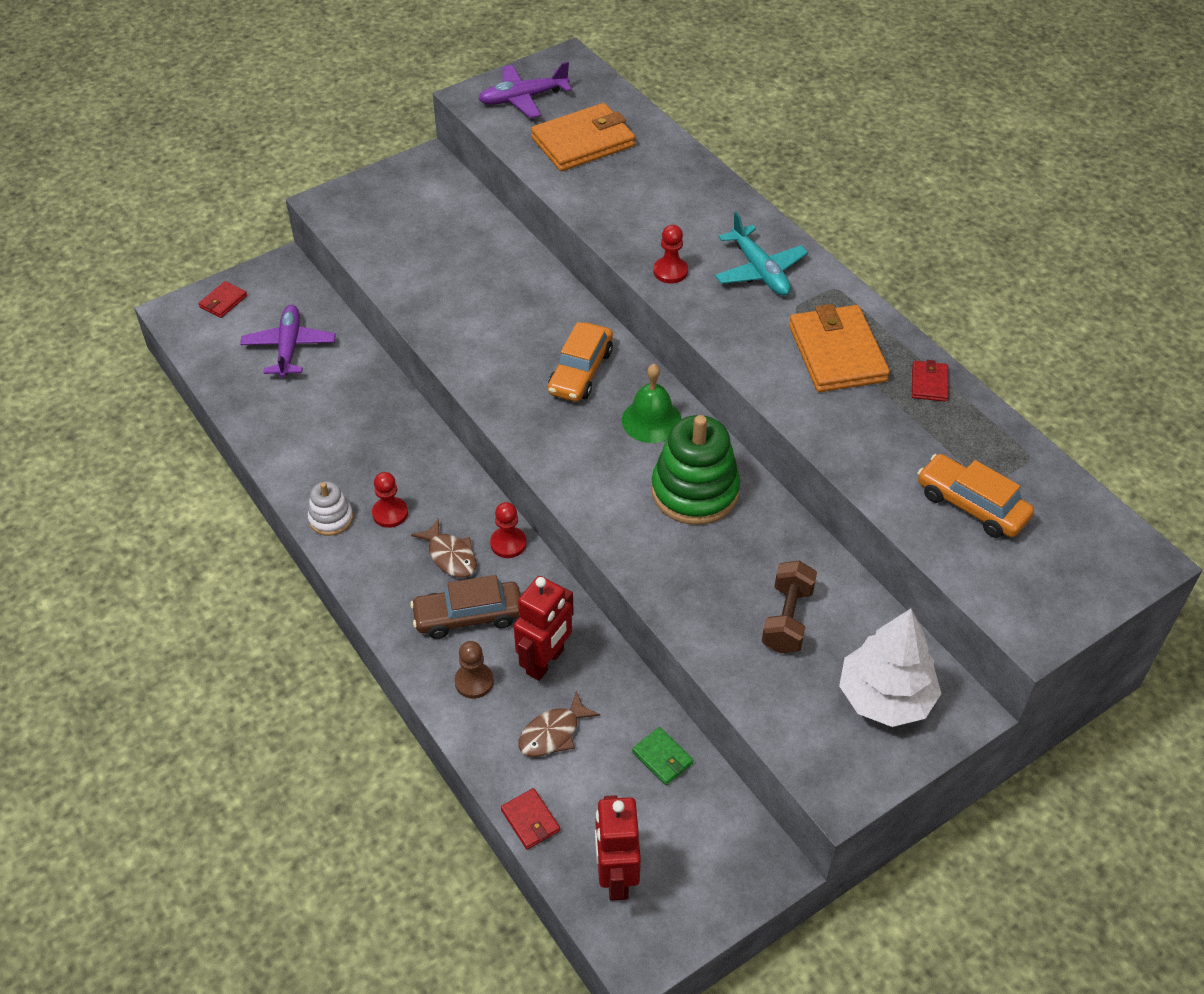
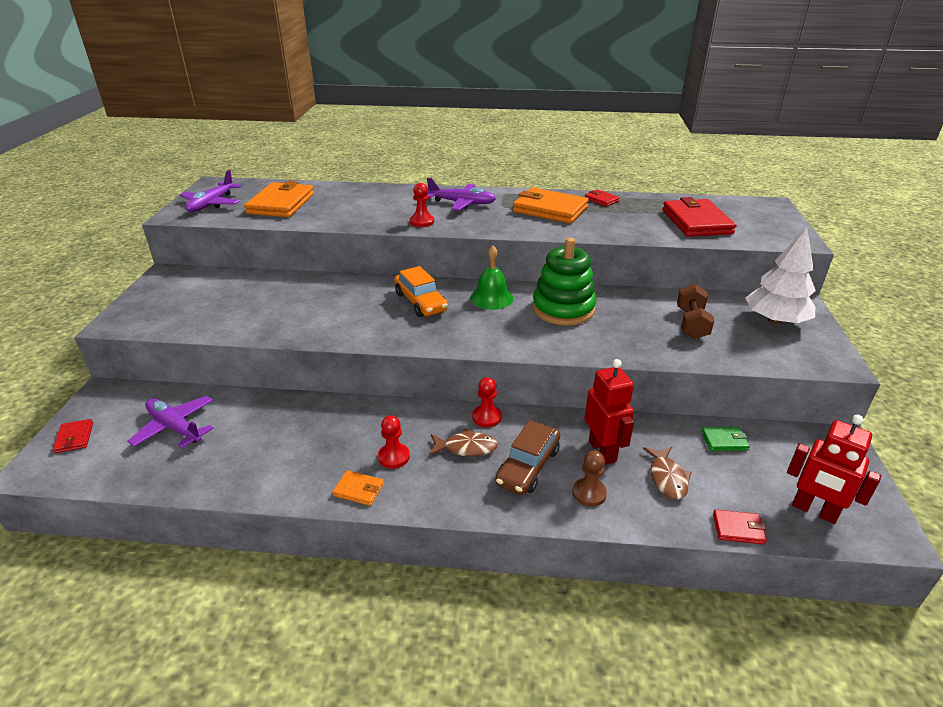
camera: 50 degrees left, 15 degrees down
white stacking toy [308,482,353,536] -> orange wallet [332,470,384,506]
turquoise plane [715,212,808,296] -> purple plane [427,178,496,210]
brown dumbbell [762,561,817,653] -> brown dumbbell turned 45 degrees clockwise [677,284,714,339]
orange car [918,454,1034,538] -> red wallet [663,197,736,237]

